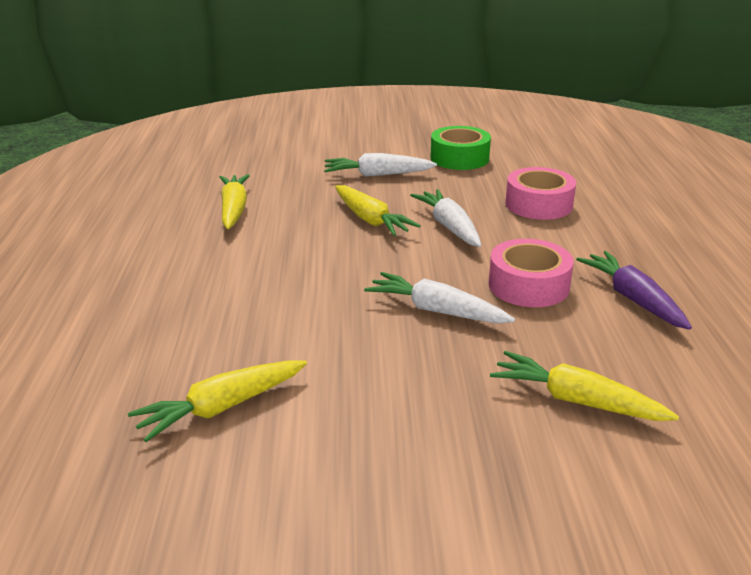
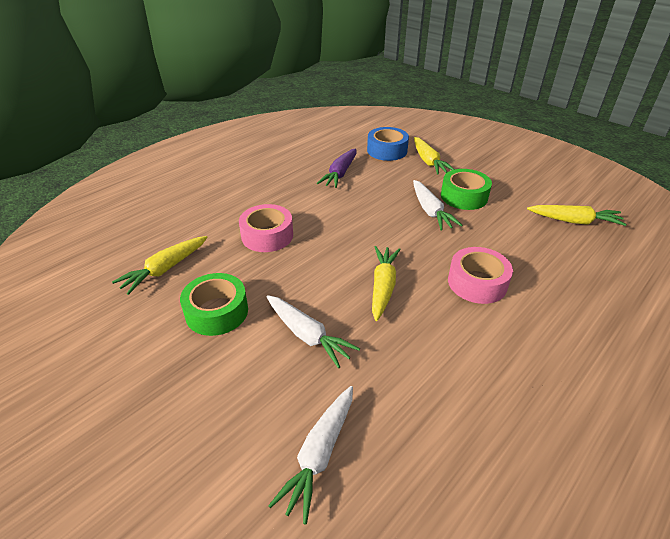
camera: 135 degrees left, 10 degrees up
yellow carrot [219,174,250,229] -> yellow carrot moved to [112,236,207,295]
white carrot [410,189,482,247] -> white carrot moved to [268,386,353,524]
pink tape [488,239,574,307] -> pink tape moved to [448,247,513,304]
none -> blue tape [367,127,409,161]
none -> green tape [441,169,492,210]

